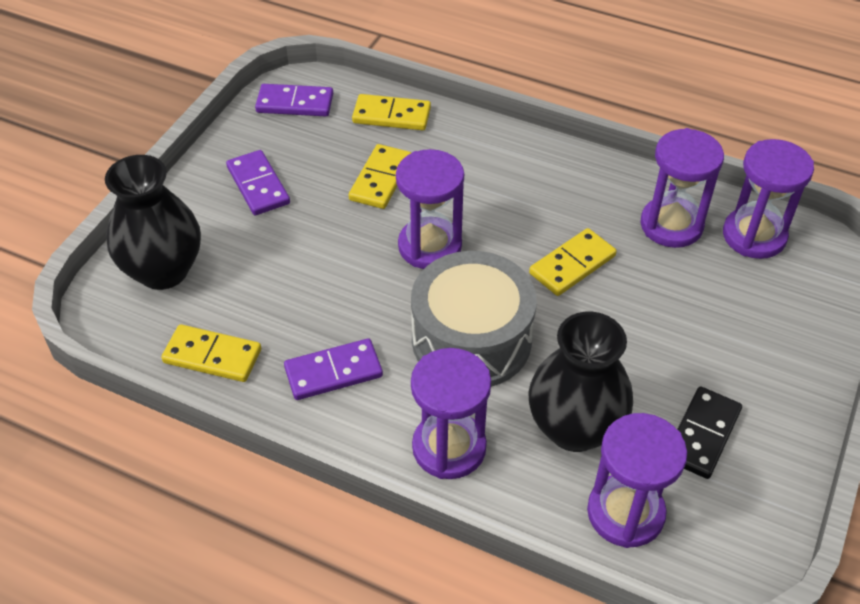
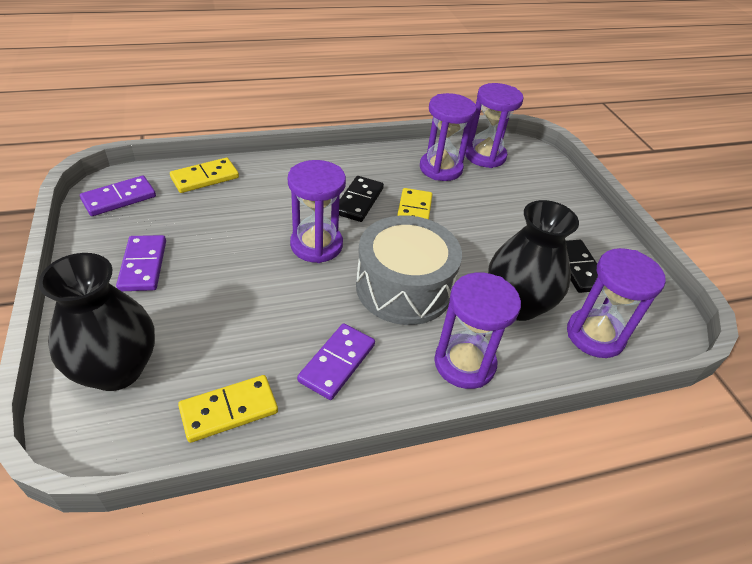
camera: 45 degrees left, 5 degrees down
purple domino [226,150,290,215] -> purple domino turned 60 degrees clockwise [116,235,166,291]
yellow domino [349,144,411,209] -> none
none -> black domino [339,176,384,222]

